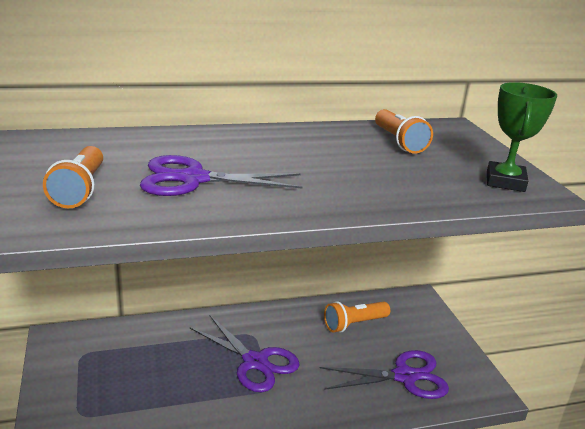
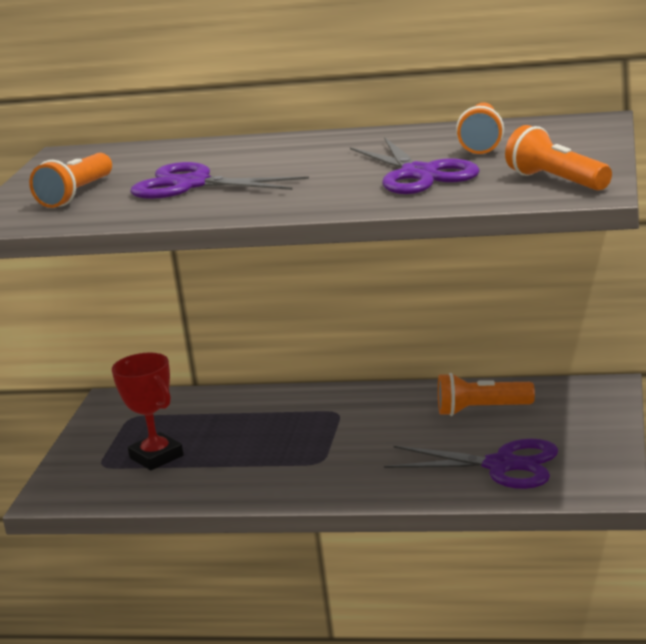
camera: 30 degrees right, 5 degrees down
purple scissors [190,316,300,392] -> purple scissors moved to [350,137,480,194]
green trophy [487,82,557,192] -> orange flashlight [505,125,612,191]
none -> red trophy [112,353,184,470]

